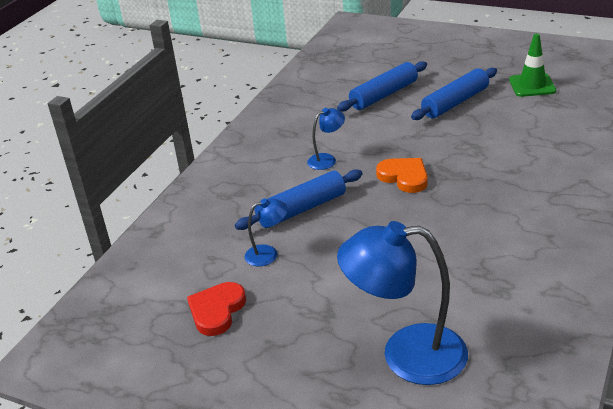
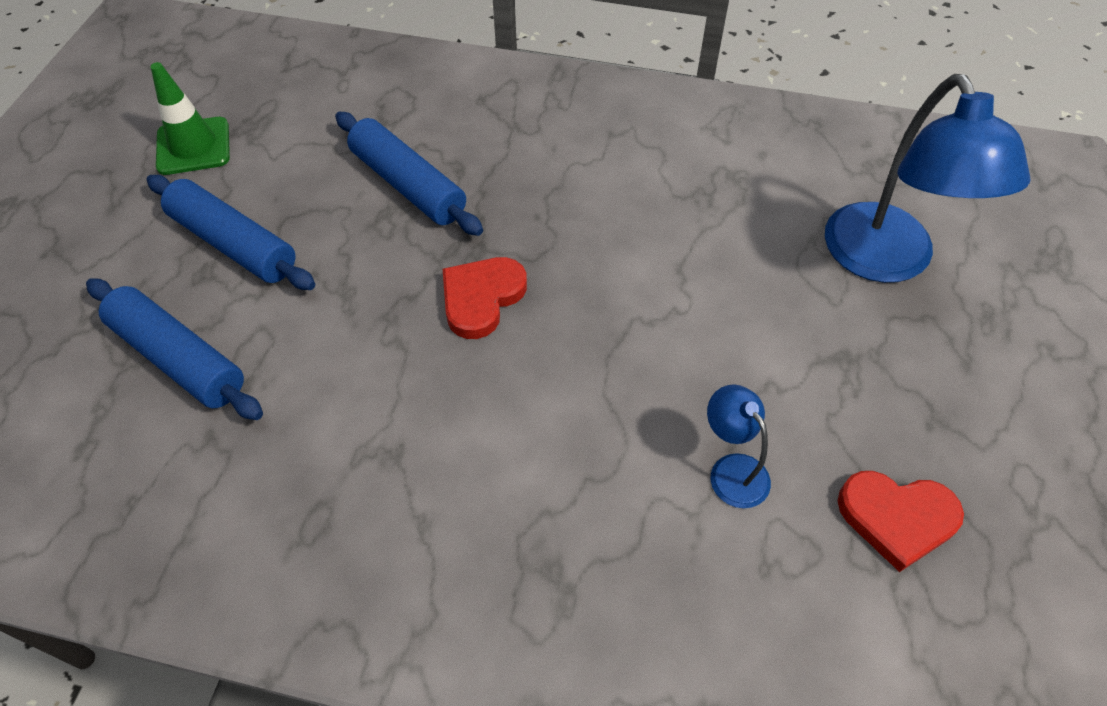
camera: 105 degrees left, 20 degrees up
blue rolling pin [235,169,363,230] -> blue rolling pin moved to [335,112,483,236]
blue lamp [307,108,345,170] -> none
orange heart [376,158,428,193] -> red heart [443,257,527,339]

